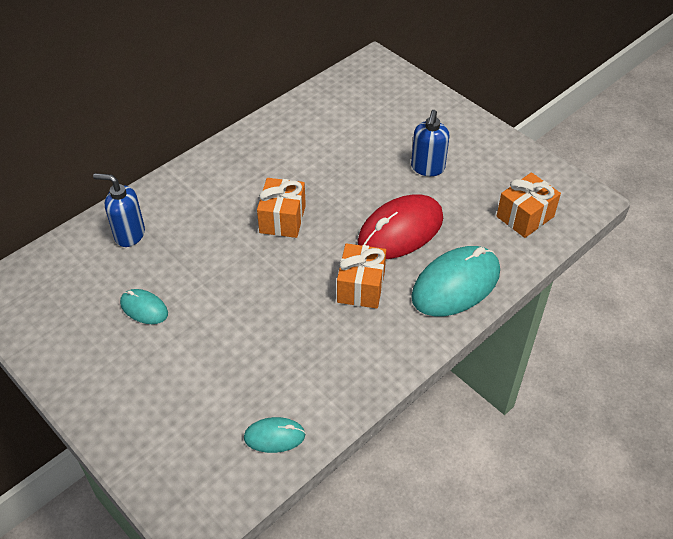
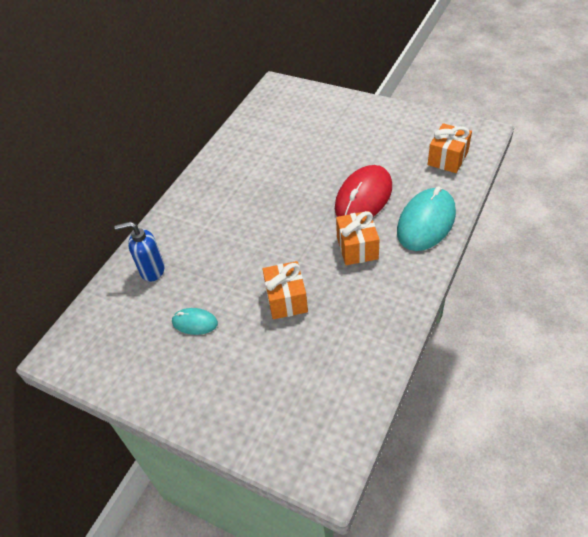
camera: 15 degrees left, 0 degrees up
turquoise mouse [244,417,306,453] -> none
orange gift [257,178,306,238] -> orange gift moved to [263,261,308,319]
blue soap dispenser [411,110,449,176] -> none

